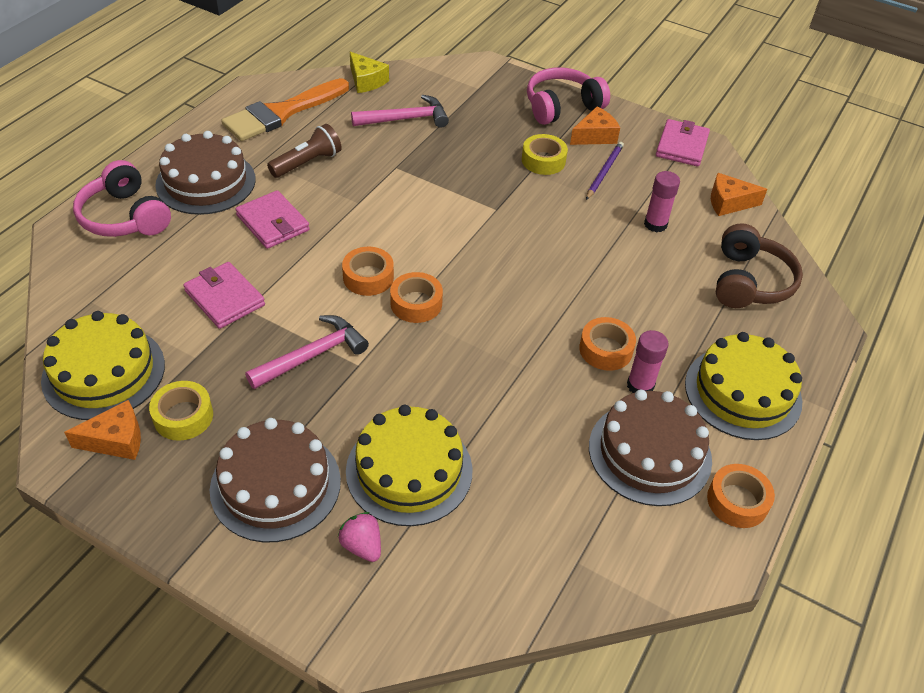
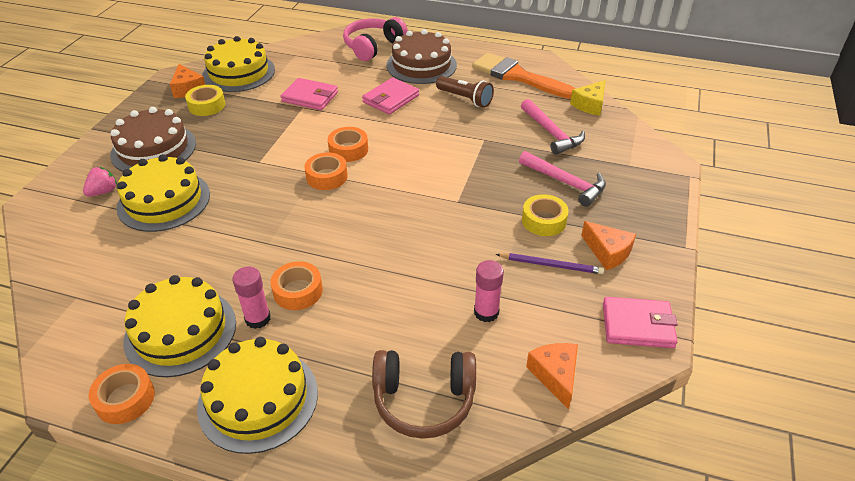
camera: 80 degrees right, 5 degrees down
pink wallet [183,262,265,329] -> pink wallet turned 75 degrees clockwise [280,78,338,110]
pink hammer [245,315,369,389] -> pink hammer moved to [519,151,606,207]
pink headphones [527,67,610,125] -> none
brown cake [589,390,712,506] -> yellow cake [124,275,236,377]

